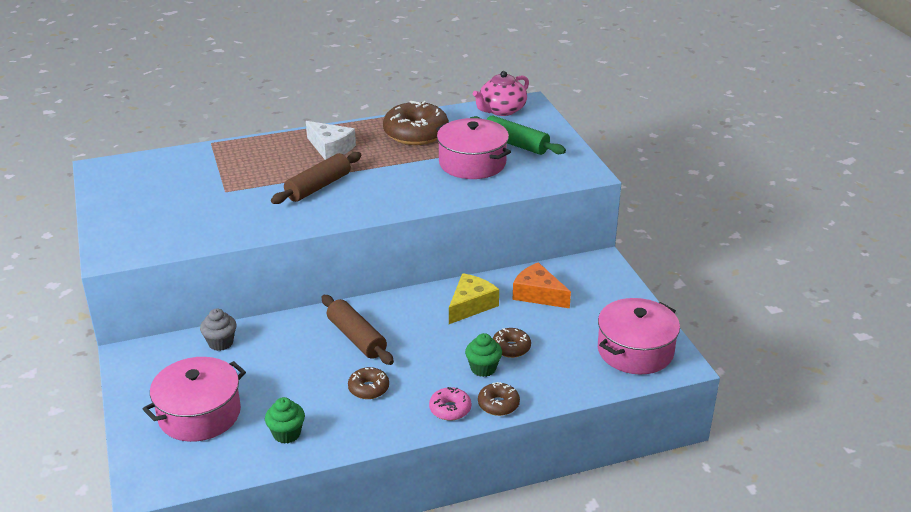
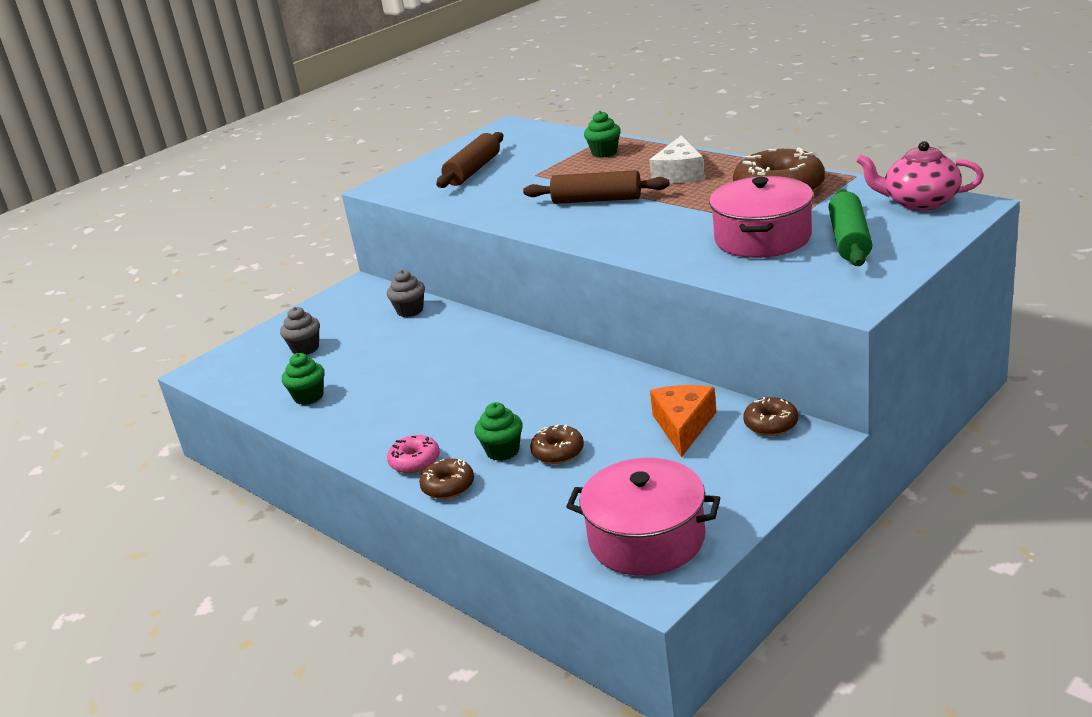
camera: 65 degrees right, 5 degrees down
pink pot [143,357,246,442] -> grey cupcake [280,307,320,355]
brown rolling pin [321,295,394,365] -> brown rolling pin moved to [436,132,503,188]
brown donut [348,367,389,399] -> brown donut moved to [743,397,798,436]
yellow cheese [449,273,499,324] -> none
none -> green cupcake [584,111,621,158]

